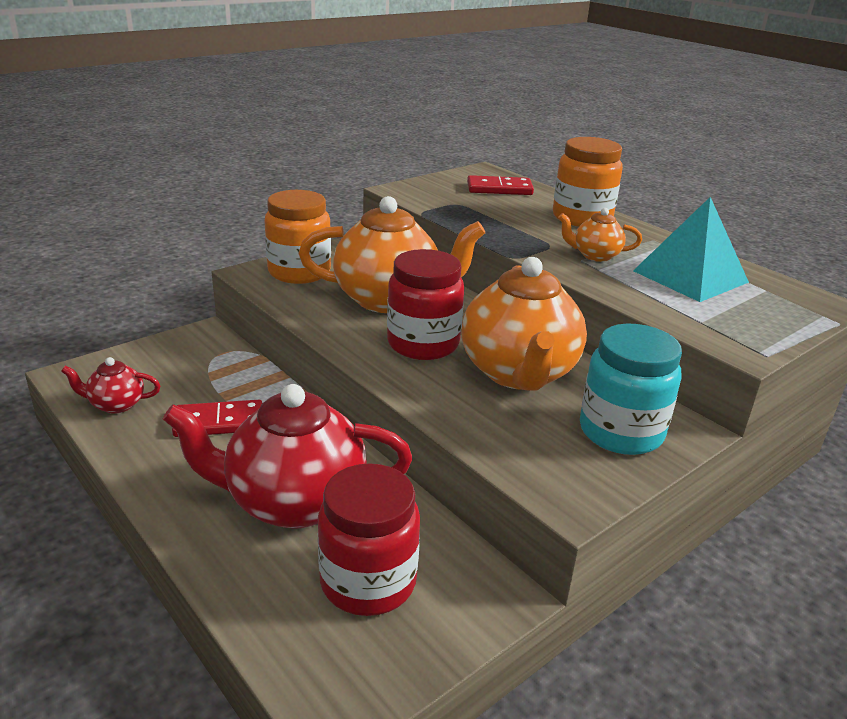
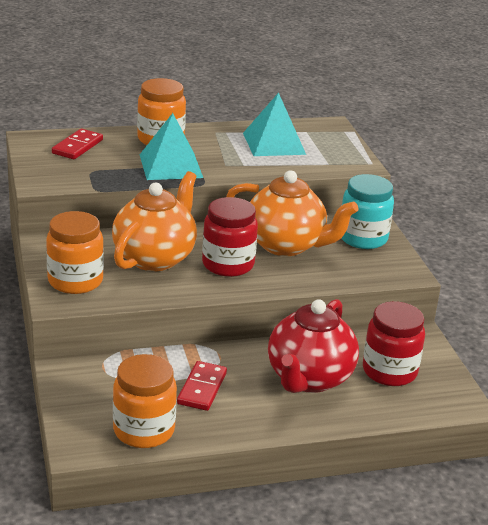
camera: 65 degrees left, 0 degrees up
red teapot [61,357,161,414] -> orange jar [113,354,177,448]
orange teapot [558,208,642,262] -> none
none -> turquoise pyramid [140,113,203,180]

